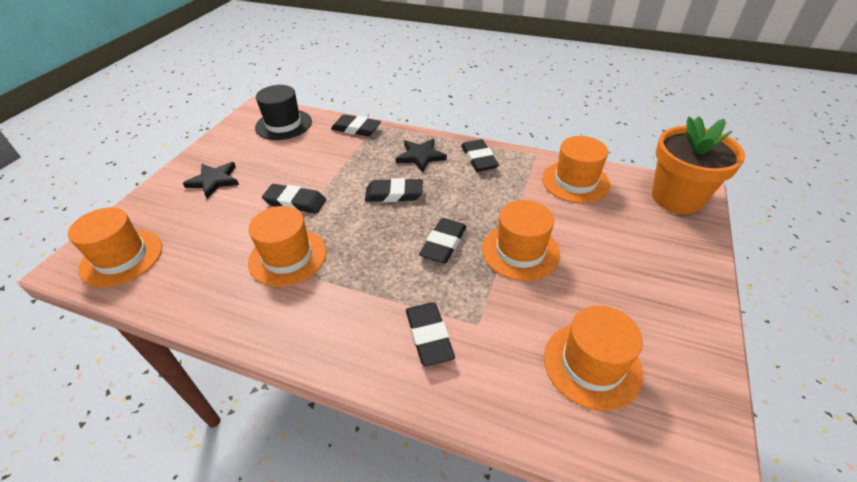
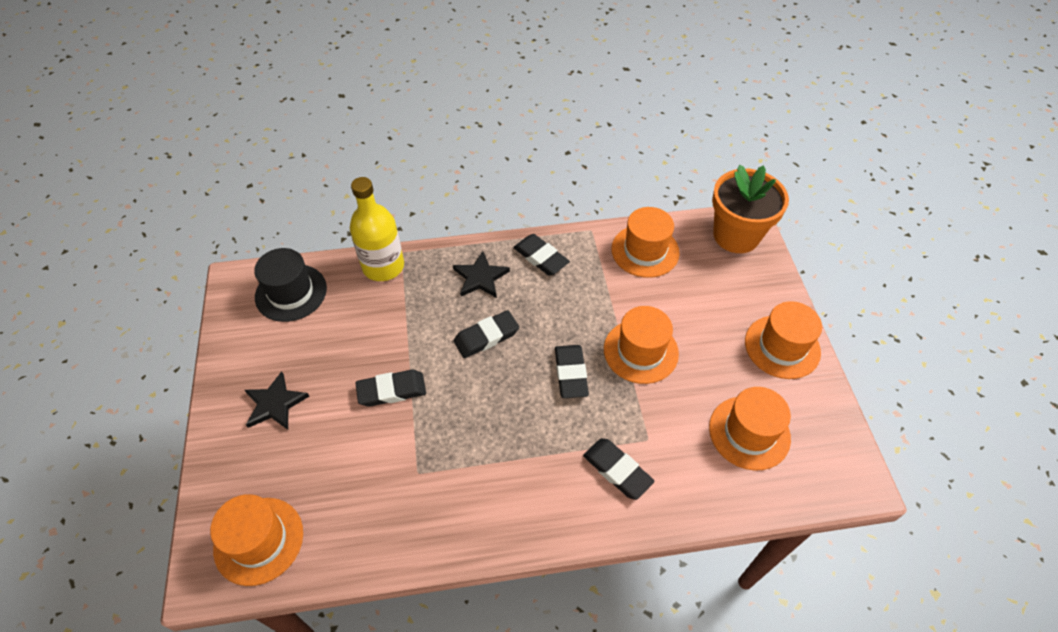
camera: 30 degrees left, 10 degrees up
orange hat [248,206,326,287] -> orange hat moved to [745,301,822,379]
black eraser [331,114,381,137] -> yellow bottle [350,177,404,281]

